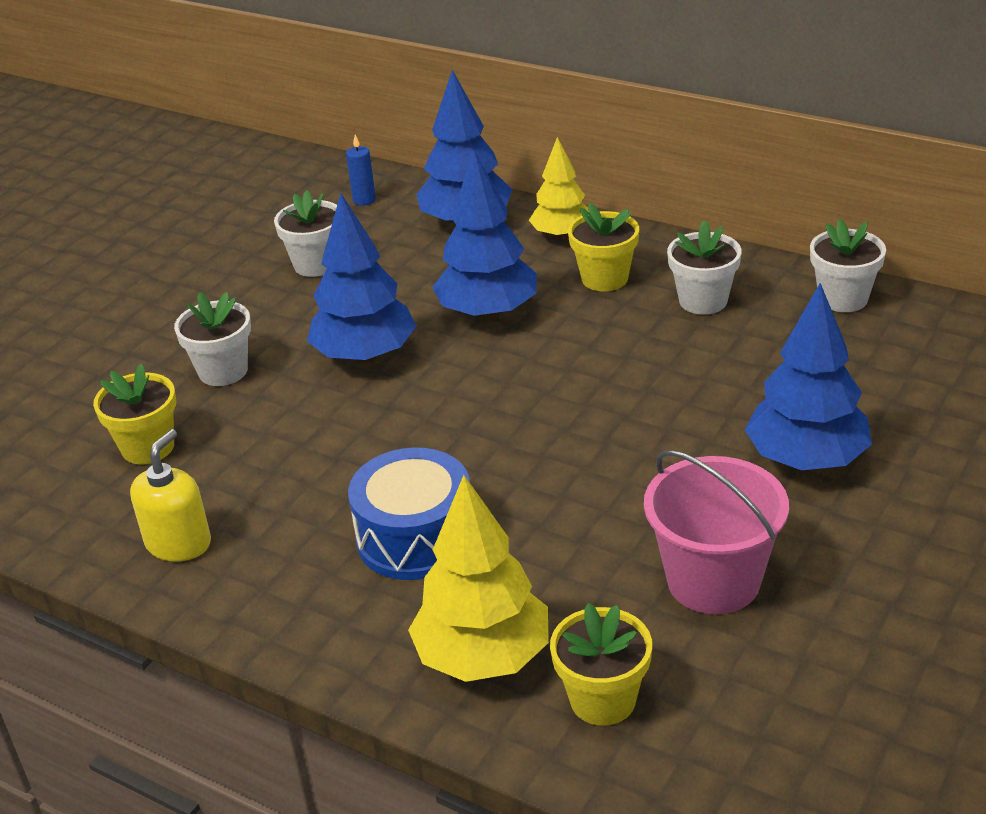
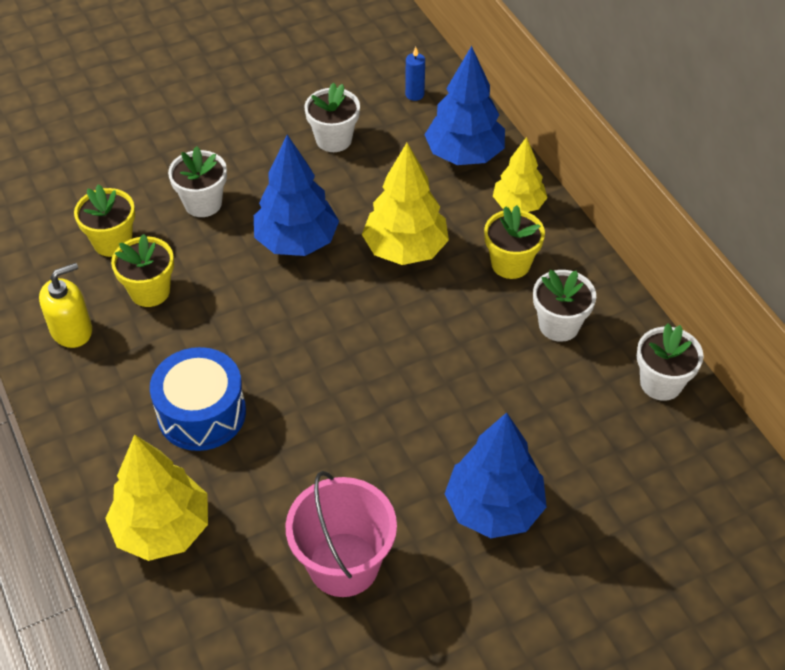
camera: 30 degrees right, 15 degrees up
blue tree [432,152,537,320] -> yellow tree [362,143,449,265]
yellow flower pot [550,603,652,726] -> yellow flower pot moved to [111,234,174,307]

